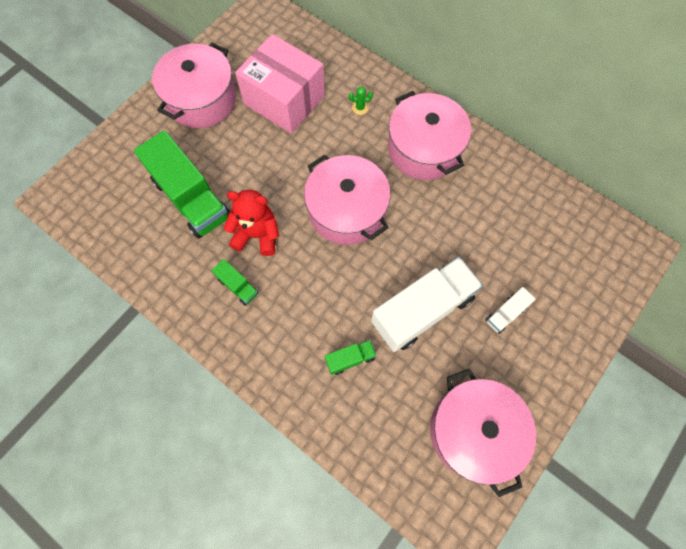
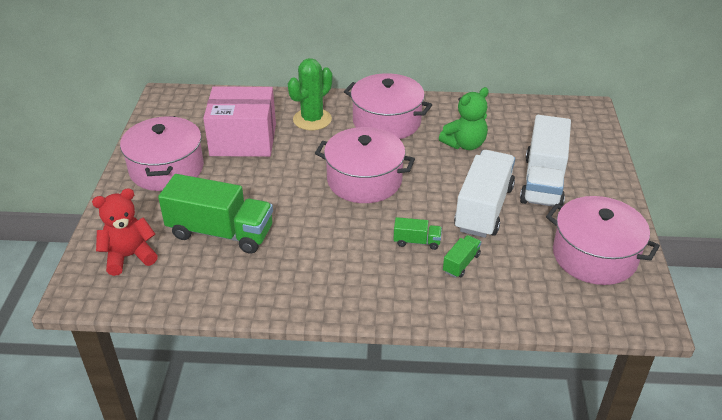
camera: 35 degrees left, 30 degrees down
green truck [212,259,259,306] -> green truck moved to [394,217,442,250]
red teddy bear [224,190,279,256] -> red teddy bear moved to [92,188,158,276]
green cactus [349,86,373,115] -> green cactus [288,58,332,130], size x2.43
white truck [486,287,535,334] -> white truck [520,115,571,207], size x2.24
none -> green teddy bear [439,87,489,150]

